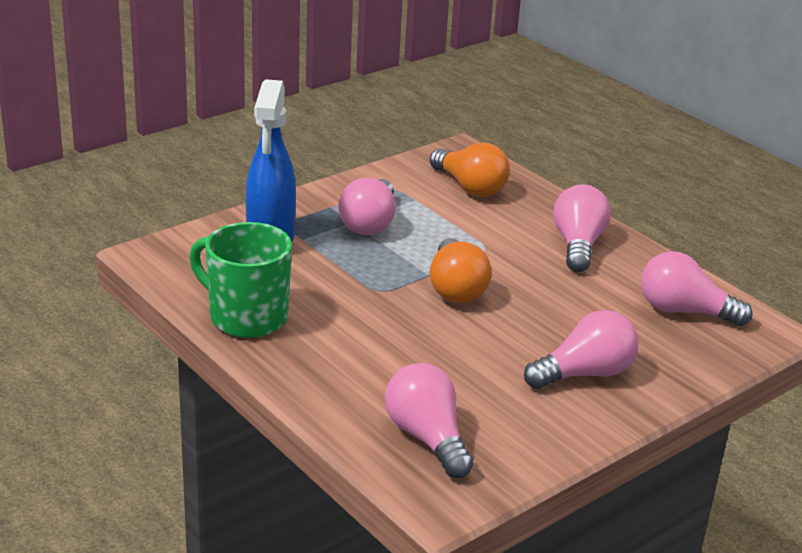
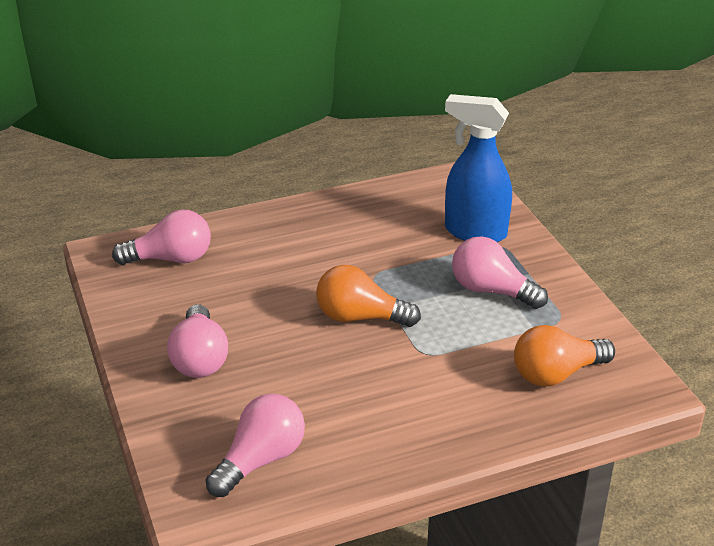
camera: 110 degrees right, 5 degrees up
green mug [189,222,292,338] -> none
pink light bulb [553,184,611,272] -> none

